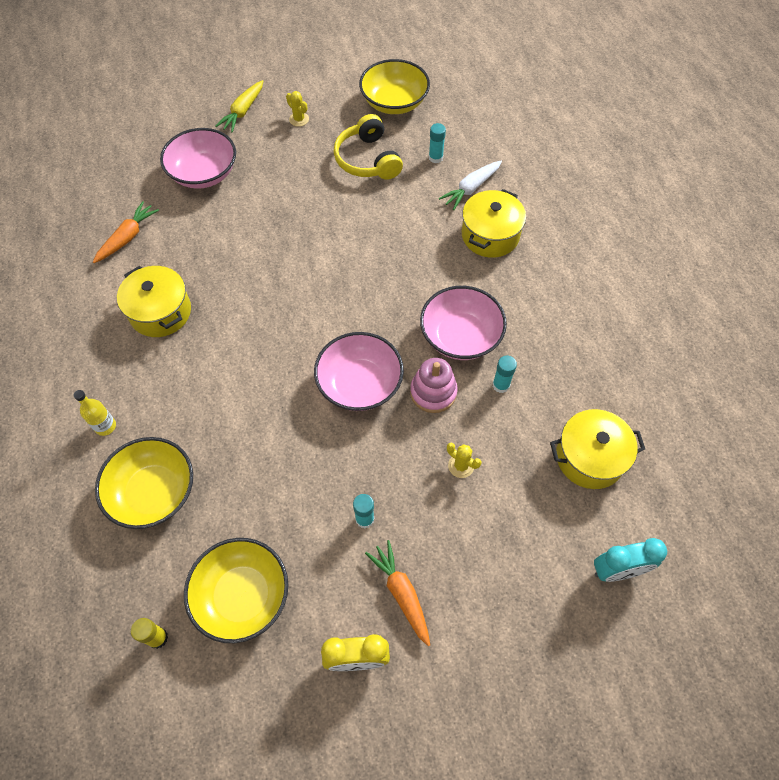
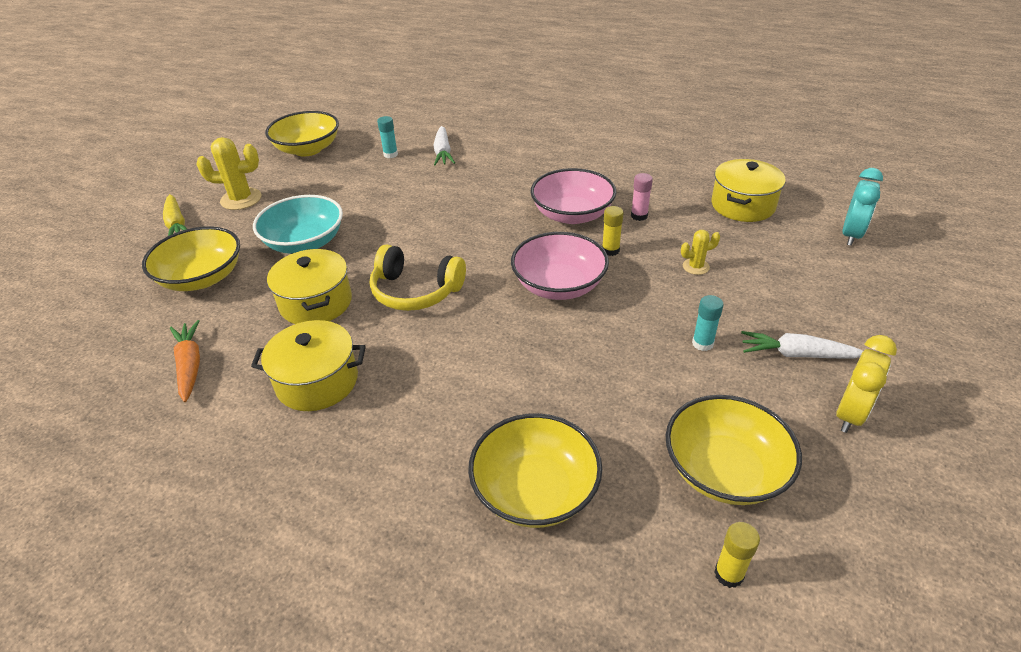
camera: 50 degrees left, 20 degrees down
yellow bottle [74,390,116,436] -> none
pink bowl [160,128,236,189] -> yellow bowl [142,226,240,291]
yellow cactus [286,91,309,127] -> yellow cactus [196,137,262,210], size x1.79
yellow headphones [334,114,403,180] -> yellow headphones moved to [370,245,466,311]
orange carrot [365,540,430,646] -> white carrot [741,331,863,359]
pink stacking toy [410,358,458,413] -> yellow glue stick [602,206,624,256]
yellow pot [462,189,526,258] -> yellow pot moved to [267,249,352,324]
turquoise glue stick [493,356,517,393] -> pink glue stick [631,173,653,221]
none -> turquoise bowl [253,195,343,254]

